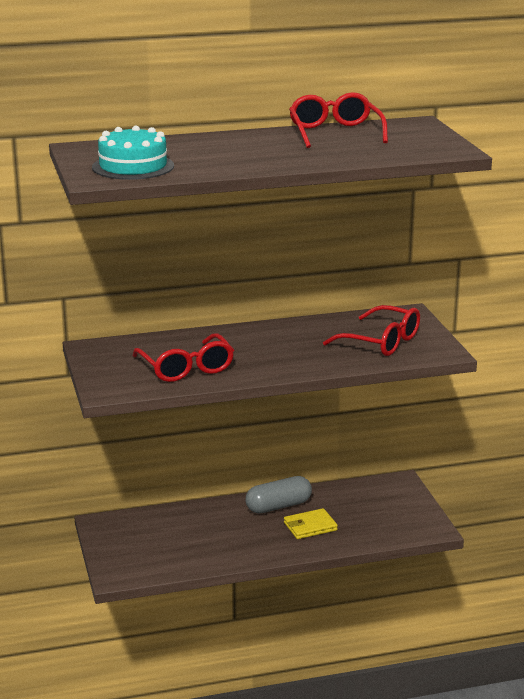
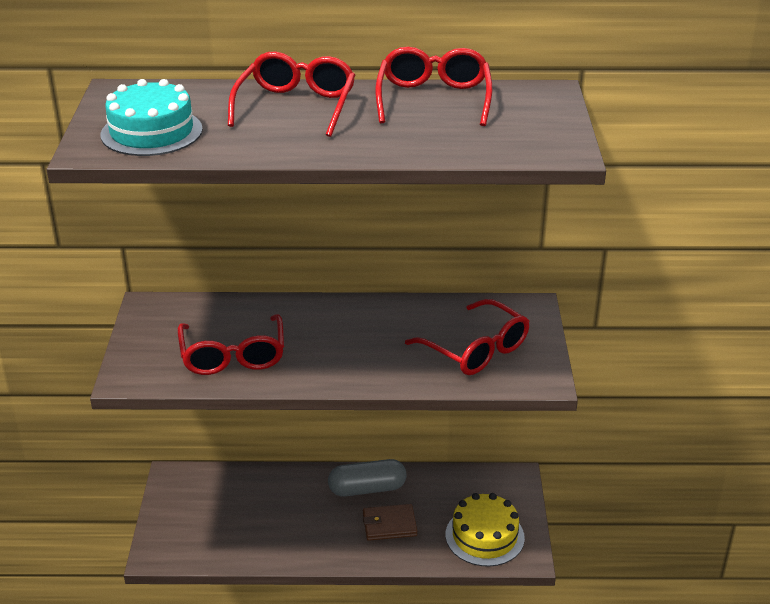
camera: 15 degrees right, 10 degrees up
yellow wallet [284,508,338,539] -> brown wallet [363,504,417,541]
none -> red glasses [228,51,355,137]
none -> yellow cake [445,493,525,567]

